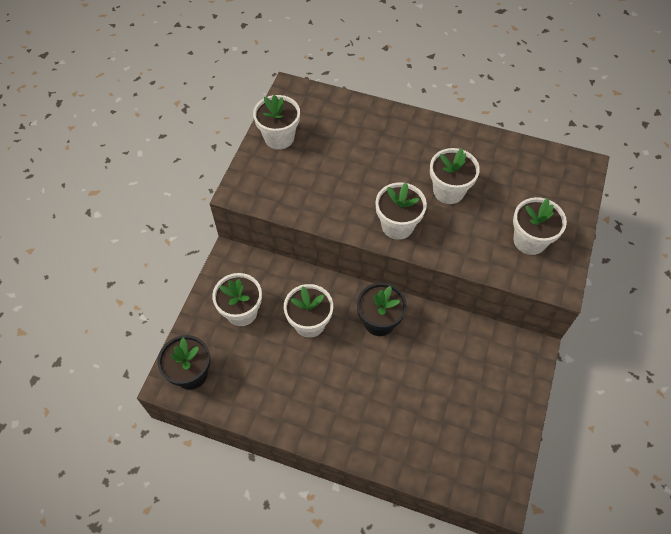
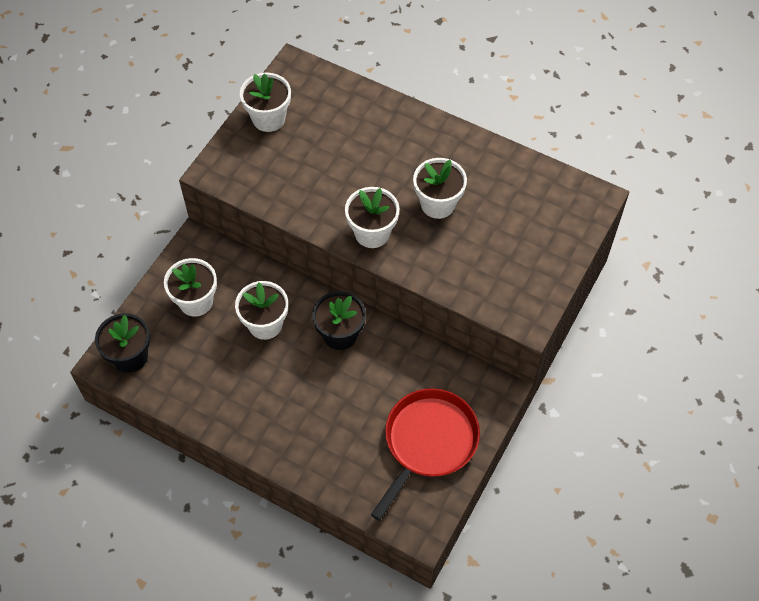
camera: 10 degrees right, 0 degrees up
white flower pot [513,197,567,255] -> none
none -> red pan [371,388,480,521]

